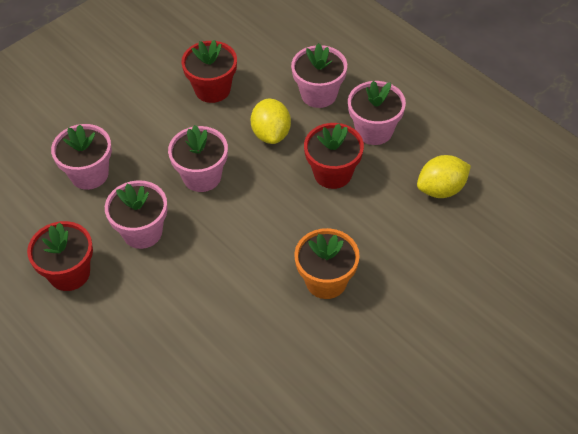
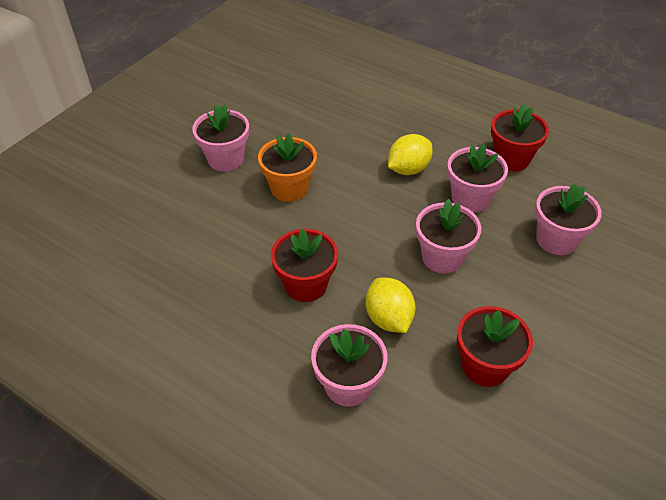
camera: 165 degrees right, 5 degrees down
pink flower pot [348,81,406,145] -> pink flower pot moved to [192,104,249,172]
yellow lemon [417,155,471,198] -> yellow lemon moved to [388,134,433,175]

